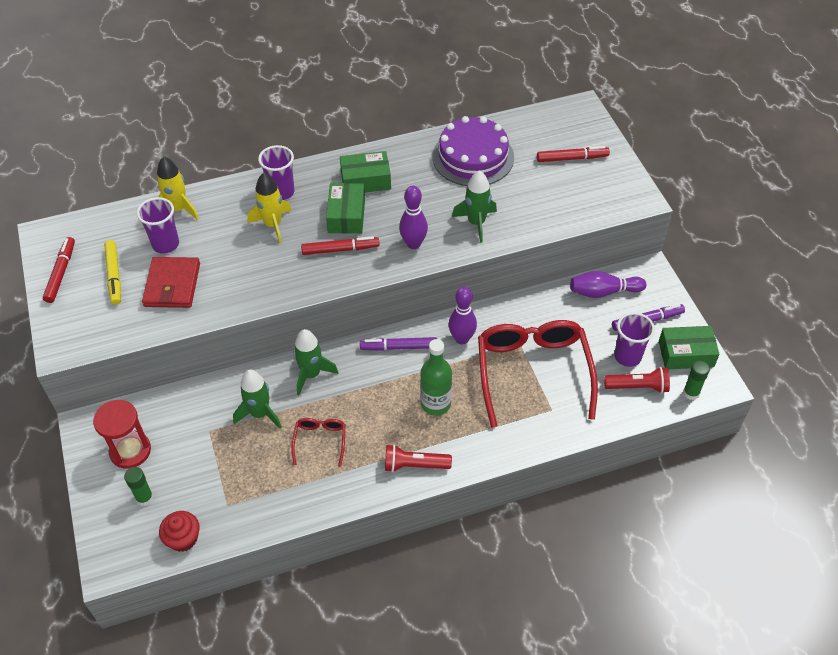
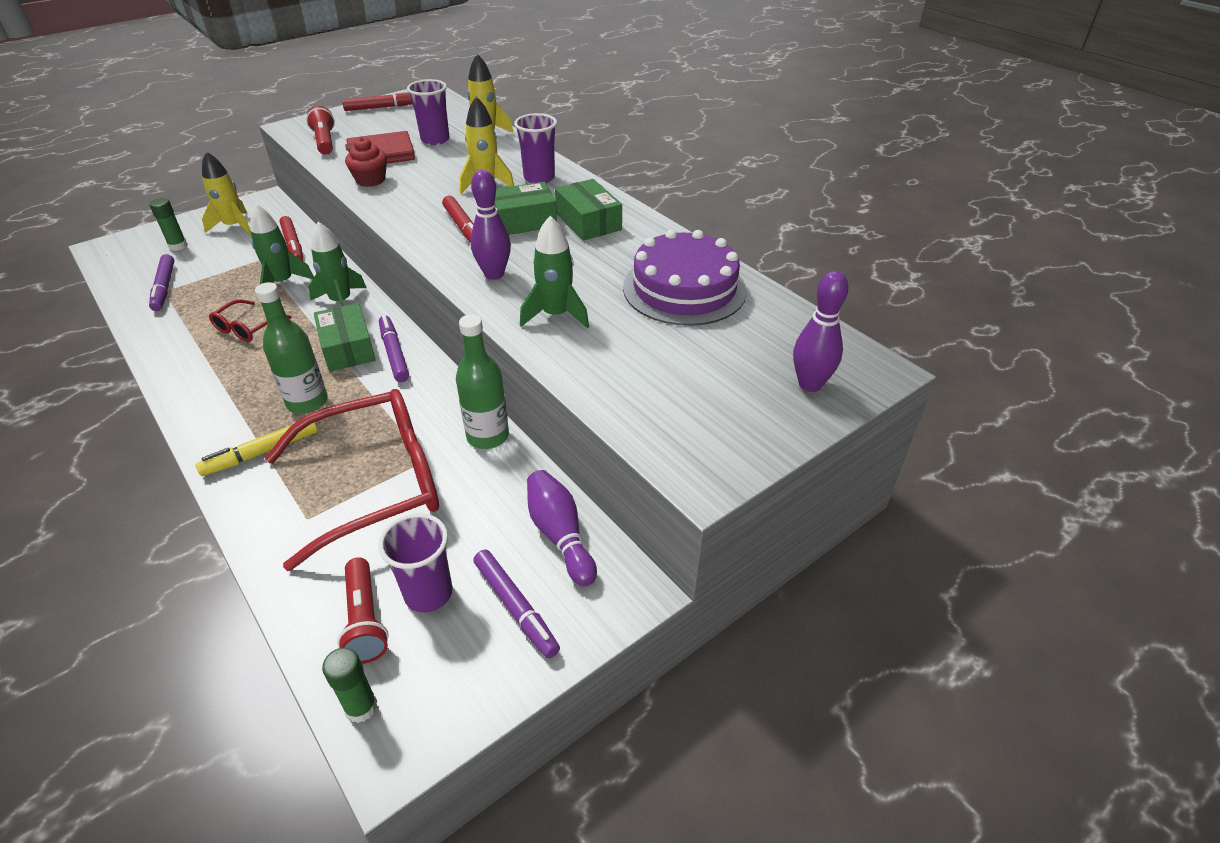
camera: 70 degrees right, 10 degrees down
red hourglass [93,400,151,469] -> yellow rocket [202,151,251,235]
yellow marker [104,240,121,305] -> yellow marker moved to [196,422,318,476]
red cupcake [159,511,200,552] -> red cupcake moved to [345,137,387,187]
red glasses [292,418,346,467] -> red glasses turned 135 degrees clockwise [209,299,292,342]
red flashlight [385,444,452,472] -> red flashlight moved to [306,106,335,155]
purple bowling pin [449,287,477,345] -> purple bowling pin moved to [793,271,849,392]
red marker [537,146,610,162] -> red marker moved to [279,216,303,261]
green box [659,326,720,369] -> green box moved to [314,303,376,372]
none -> purple marker [149,254,174,311]
none -> green bottle [456,314,509,449]

